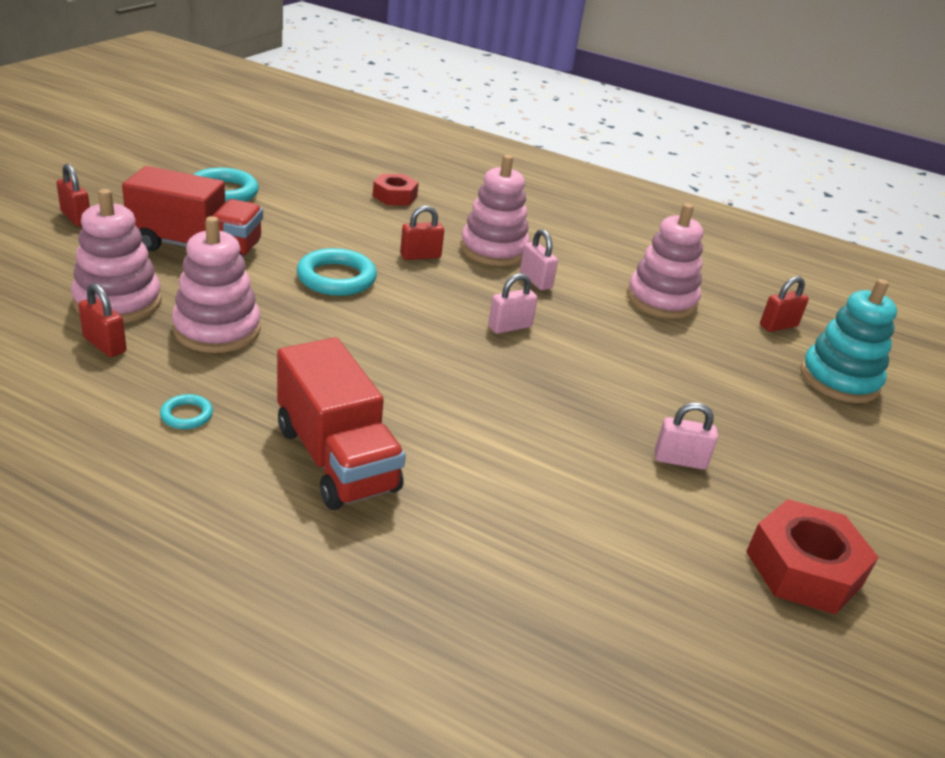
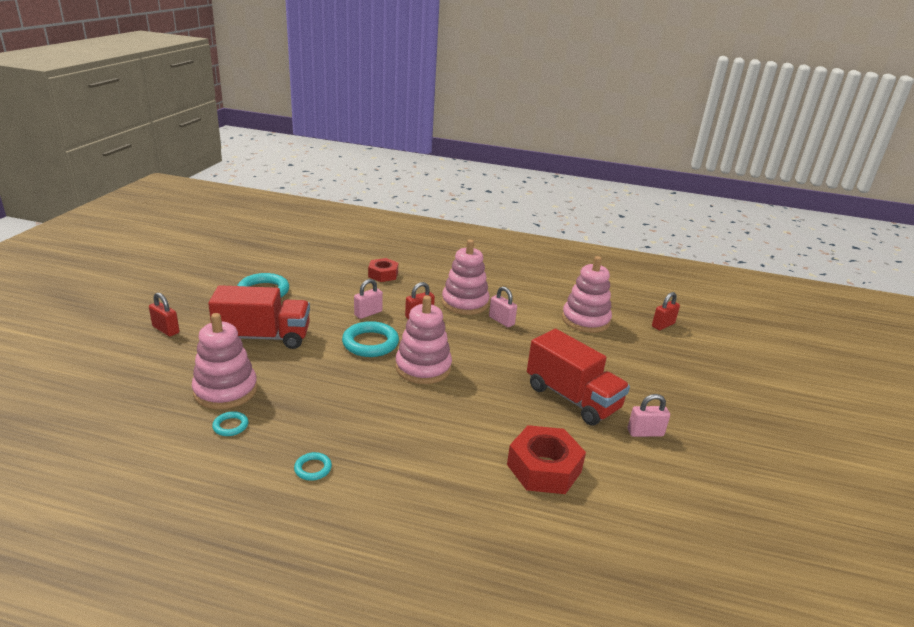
camera: 10 degrees left, 5 degrees down
red padlock [78,283,126,357] -> turquoise ring [212,411,248,436]
pink stacking toy [172,216,261,353] -> pink stacking toy moved to [395,296,452,384]
red truck [277,337,406,510] -> red truck moved to [527,329,630,425]
pink padlock [488,273,538,334] -> pink padlock moved to [354,279,383,319]
red nut [746,499,879,614] -> red nut moved to [507,425,586,494]
turquoise stacking toy [801,279,897,403] -> none

